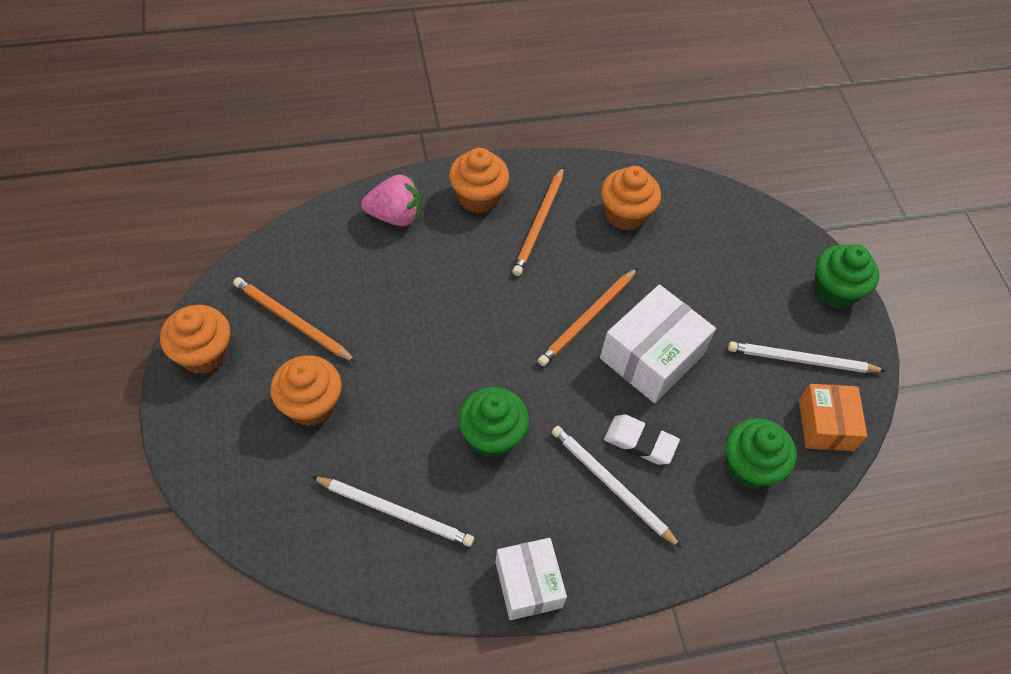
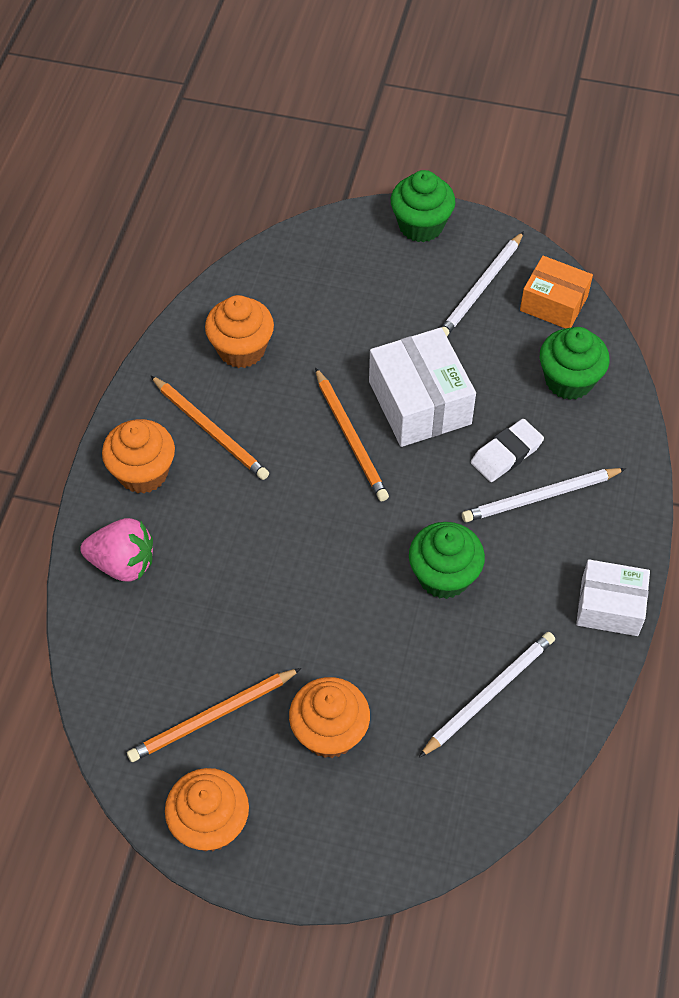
camera: 60 degrees left, 0 degrees up
pink strawberry [361,175,421,226] -> pink strawberry turned 75 degrees clockwise [80,518,153,582]

